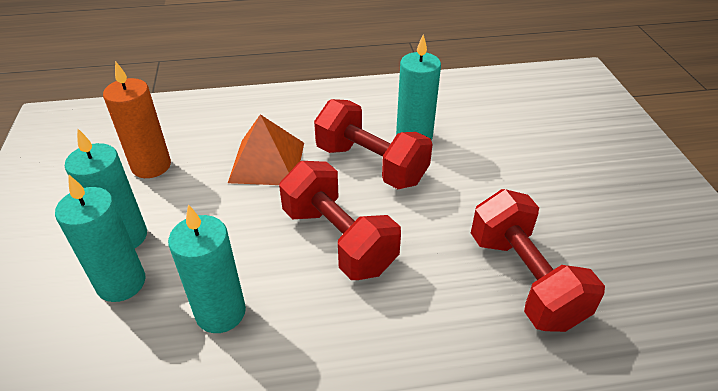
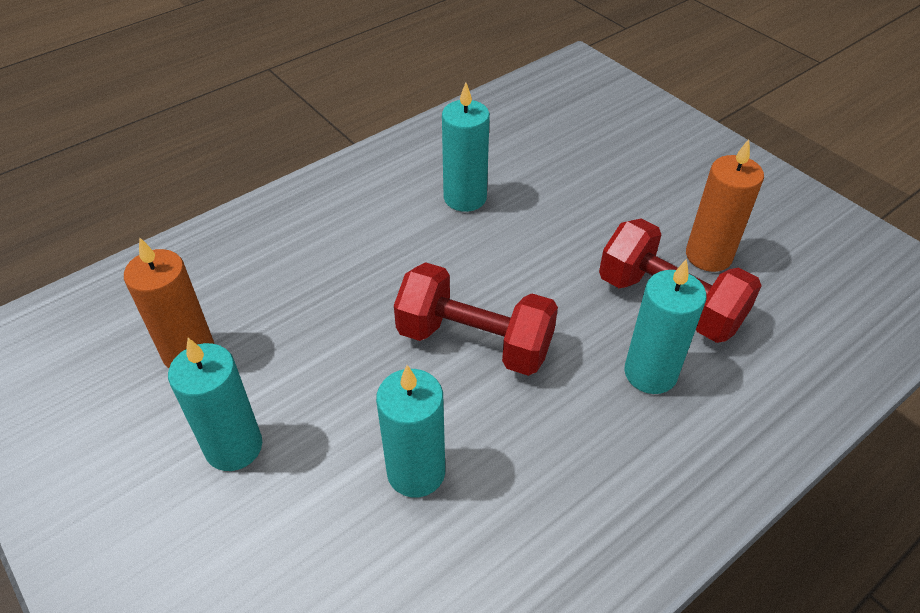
camera: 30 degrees left, 5 degrees up
turquoise candle [55,175,146,302] -> turquoise candle moved to [624,259,706,394]
orange pyramid [228,114,304,185] -> none
red dumbbell [314,99,433,189] -> none
none -> orange candle [686,139,764,272]

